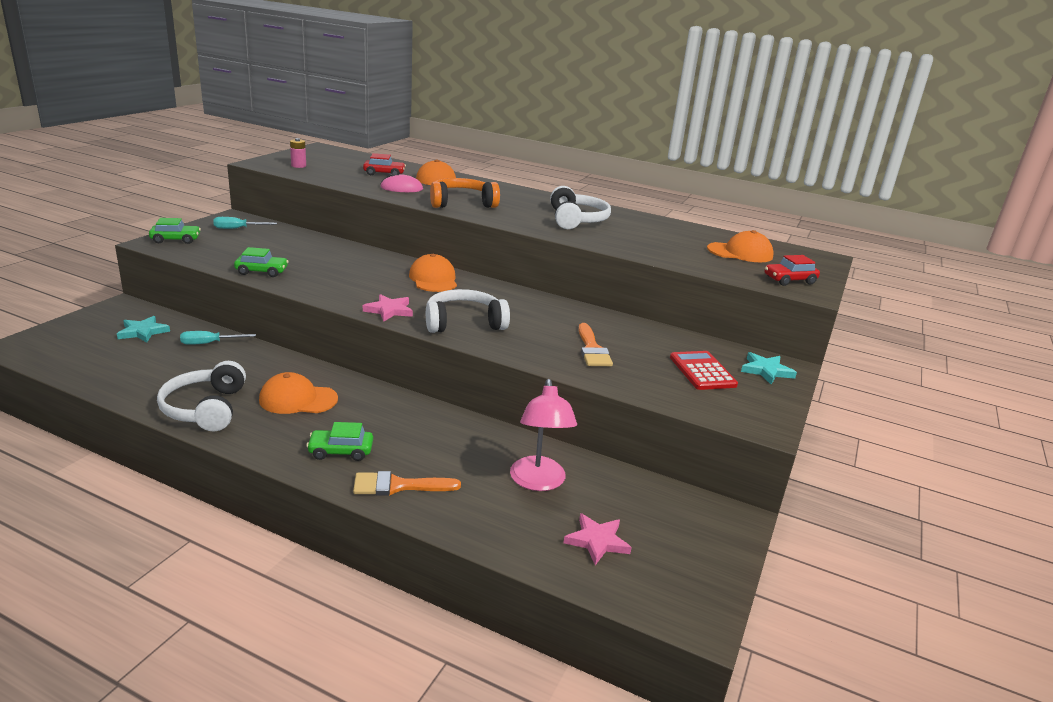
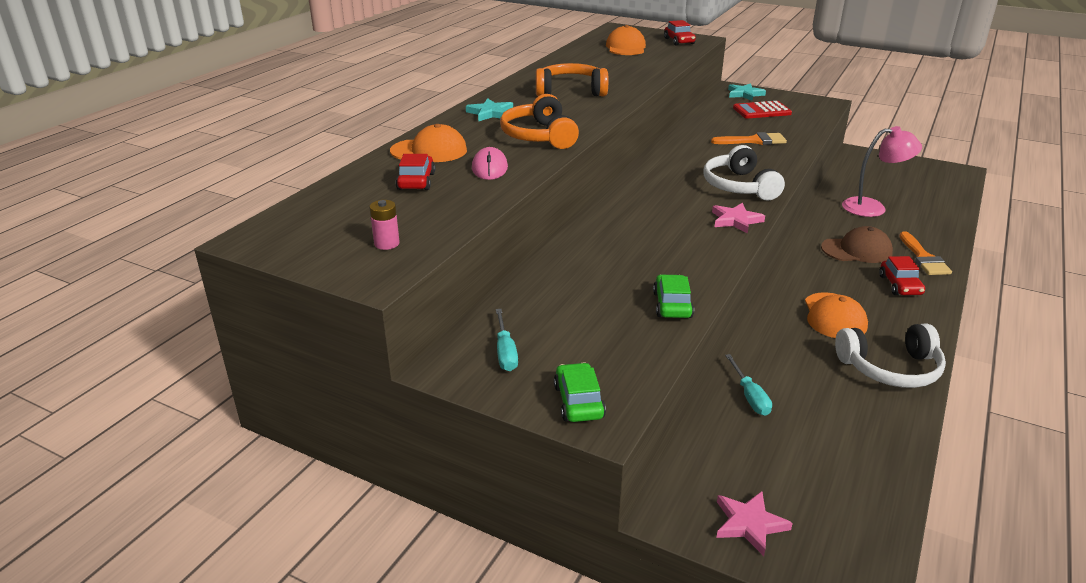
camera: 85 degrees left, 5 degrees up
turquoise star [117,316,170,343] -> turquoise star moved to [466,98,513,122]
green car [306,422,373,461] -> red car [879,256,925,295]
orange cap [409,254,457,292] -> none
white headphones [550,186,611,229] -> orange headphones [536,63,608,96]
pink star [563,513,632,565] -> pink star moved to [716,491,793,556]
none -> brown cap [821,226,893,263]

